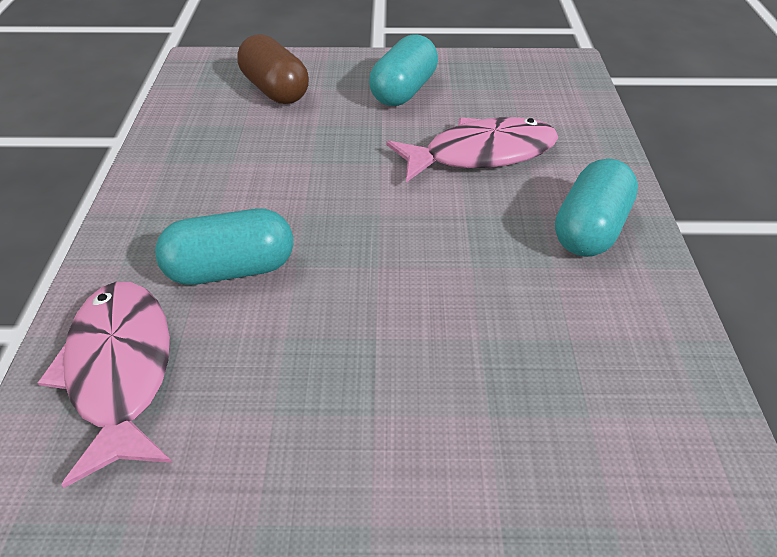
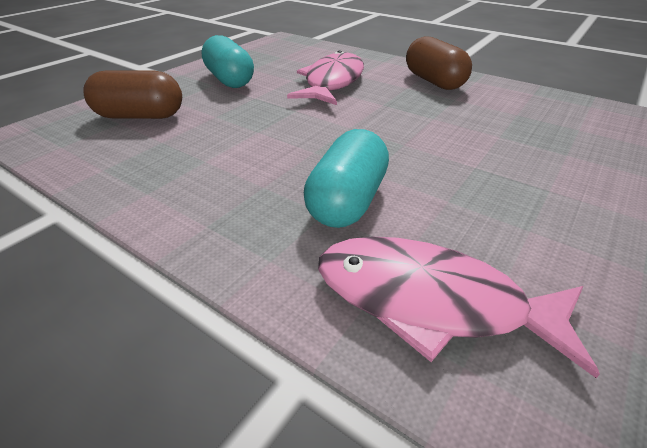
camera: 55 degrees left, 5 degrees down
turquoise capsule [555,159,638,257] -> brown capsule [406,36,472,90]

